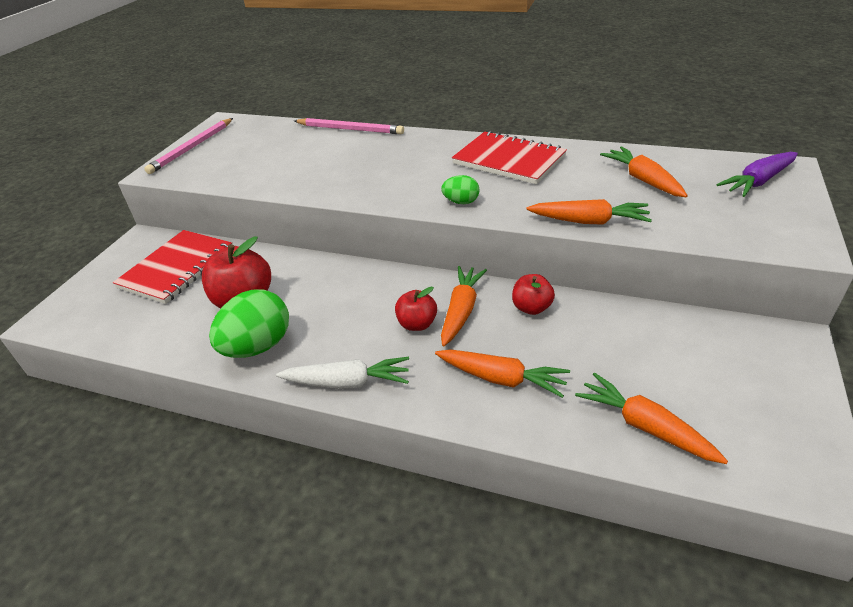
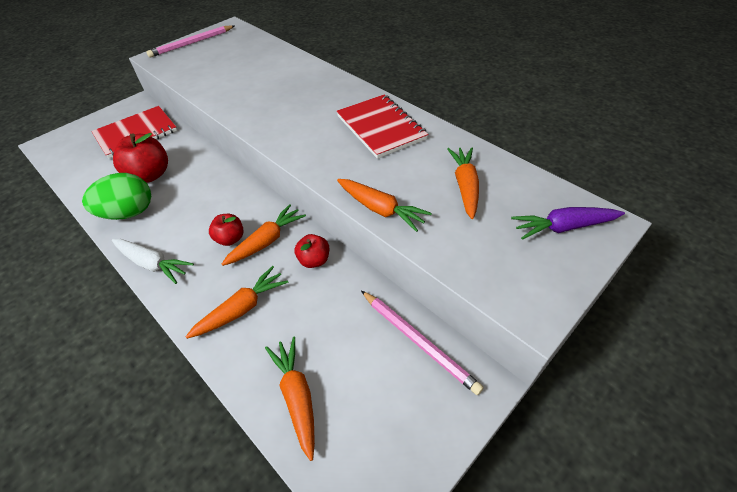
camera: 25 degrees right, 10 degrees up
pink pencil [294,118,404,134] -> pink pencil moved to [361,291,484,395]
orange carrot [435,349,570,398] -> orange carrot turned 90 degrees counterclockwise [186,266,288,339]
green egg [441,175,479,204] -> none

